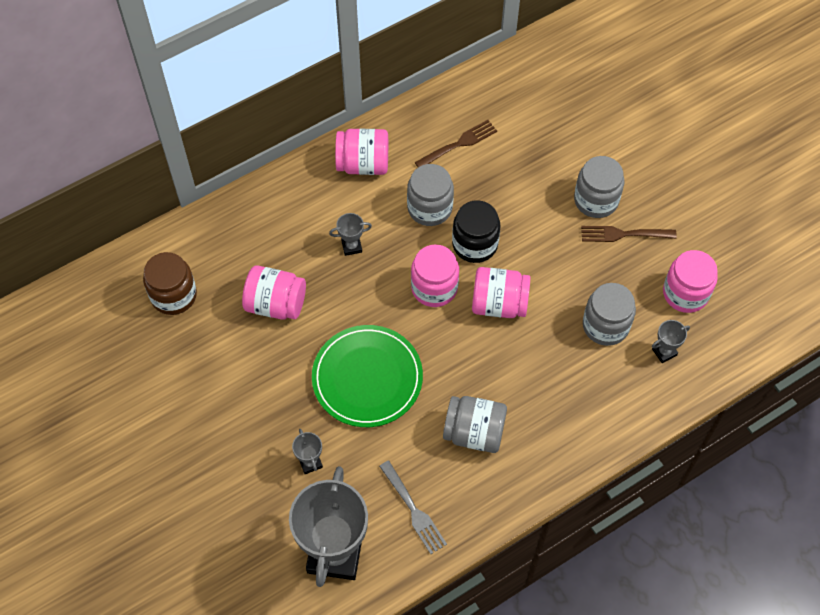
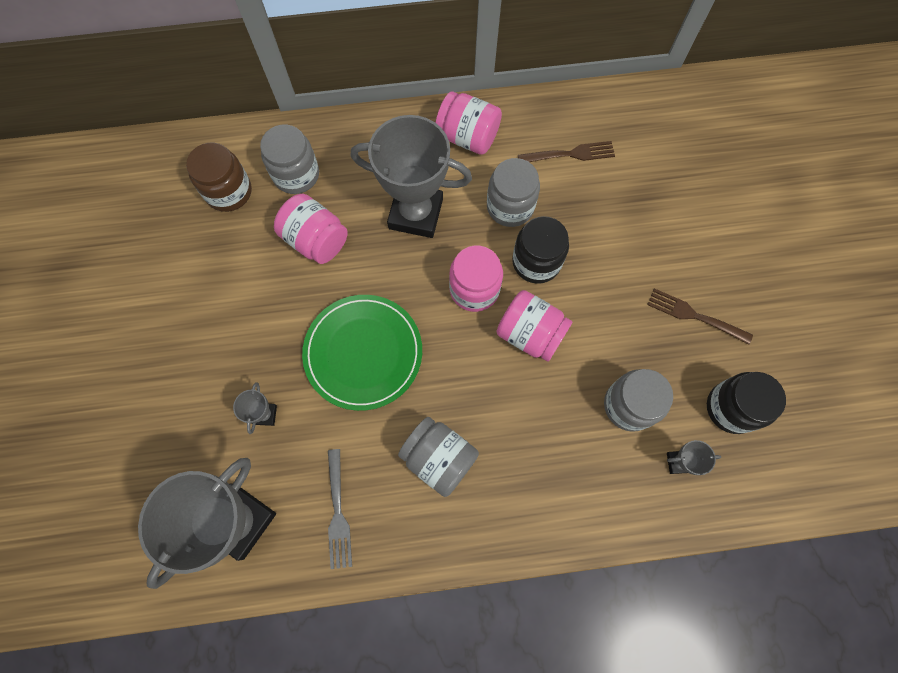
camera: 25 degrees right, 10 degrees up
grey trophy [329,213,372,256] -> grey trophy [351,115,472,238], size x2.43
grey jar [574,156,624,218] -> grey jar moved to [260,125,319,194]
pink jar [663,250,718,313] -> black jar [707,372,786,434]

